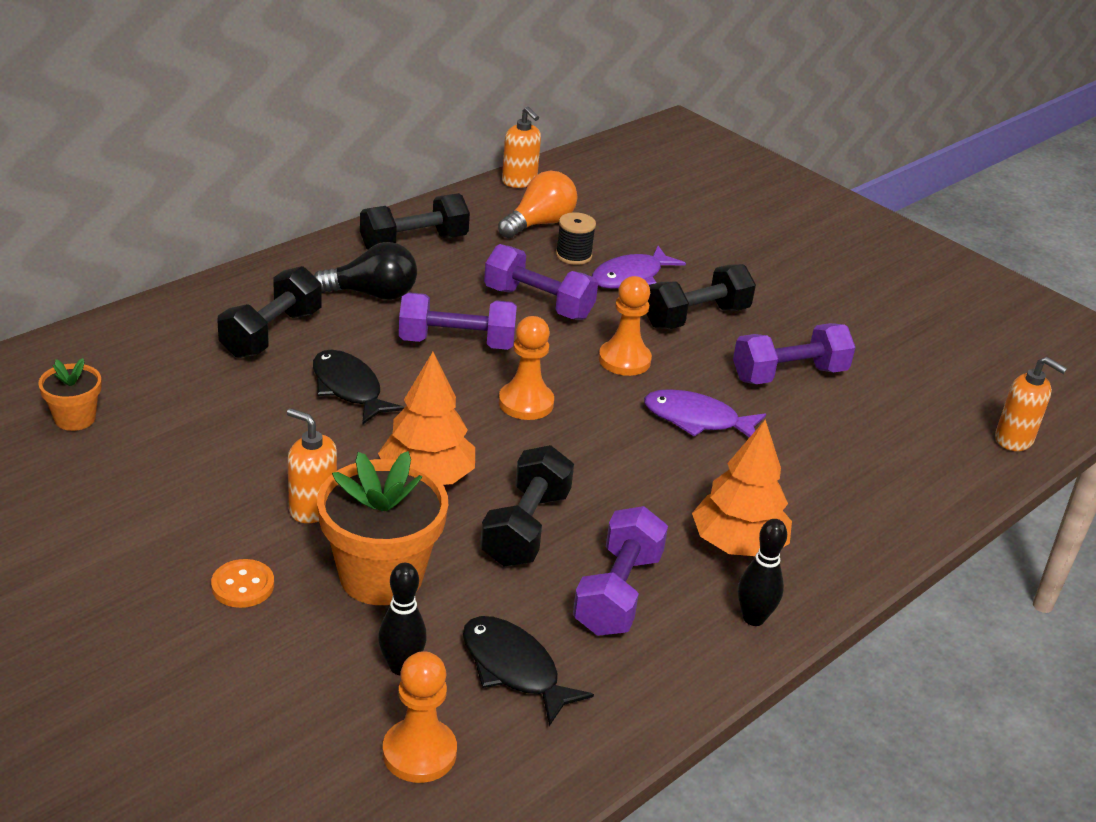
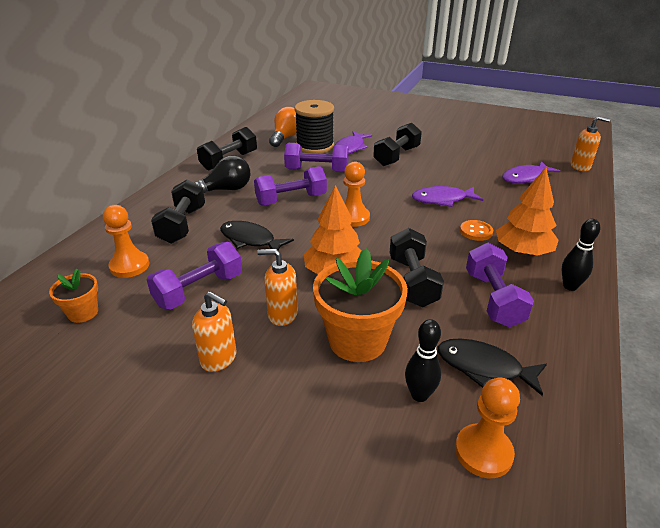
camera: 20 degrees left, 0 degrees up
orange button [211,559,274,608] -> orange button moved to [460,220,493,241]
orange soap dispenser [502,107,541,188] -> orange soap dispenser moved to [192,291,236,372]
black spool [556,212,596,265] -> black spool [294,100,334,154], size x1.90
orange pawn [599,276,652,376] -> orange pawn moved to [103,205,149,278]
purple dumbbell [733,323,856,384] -> purple dumbbell moved to [146,242,242,309]
none -> purple fish [502,161,560,183]

